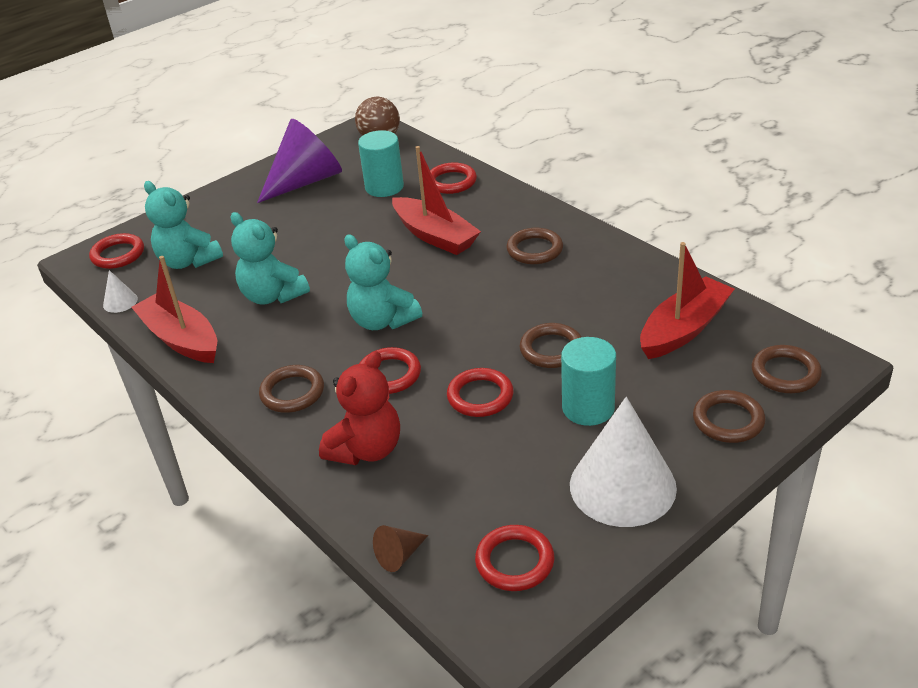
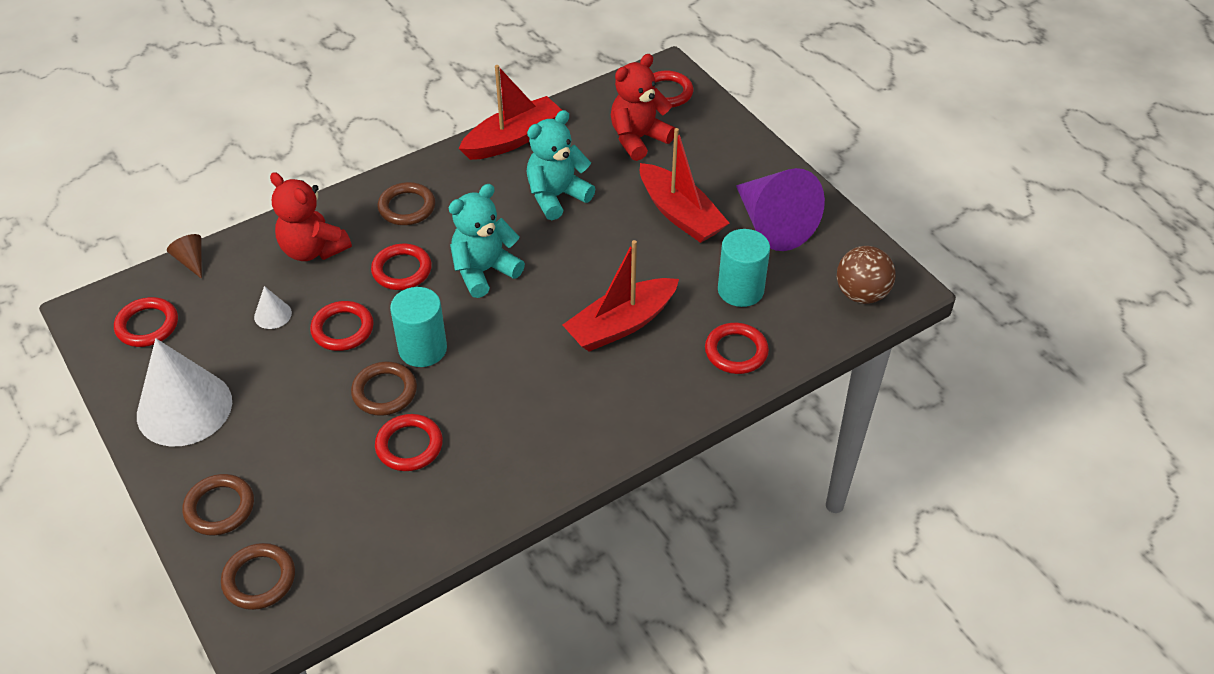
camera: 95 degrees right, 10 degrees up
white cone [103,270,138,313] -> white cone moved to [254,286,292,329]
turquoise teddy bear [144,181,223,269] -> red teddy bear [611,54,675,161]
brown ring [506,228,563,264] -> none
turquoise cylinder [561,337,616,426] -> turquoise cylinder moved to [390,287,447,367]
red boat [640,242,734,359] -> red boat moved to [640,128,729,243]
none -> red ring [375,414,443,471]

